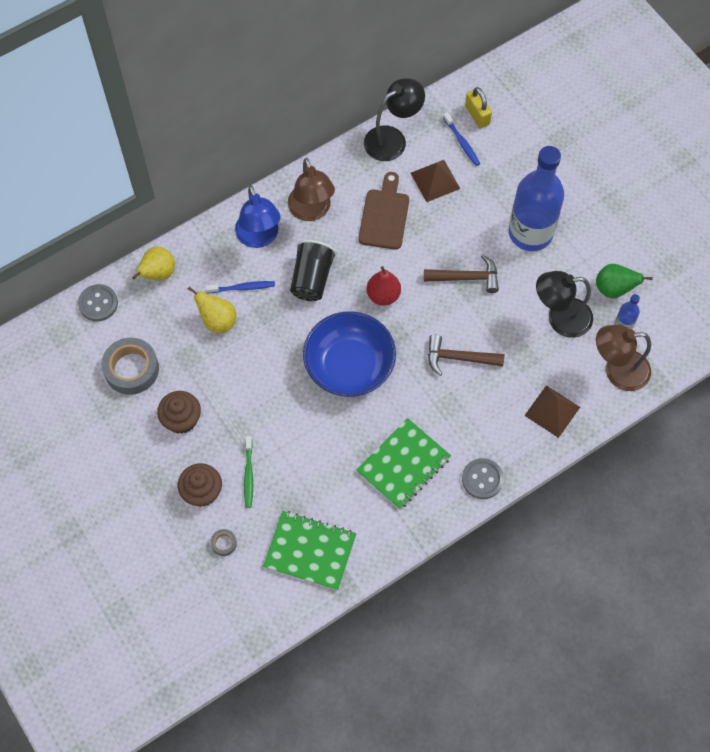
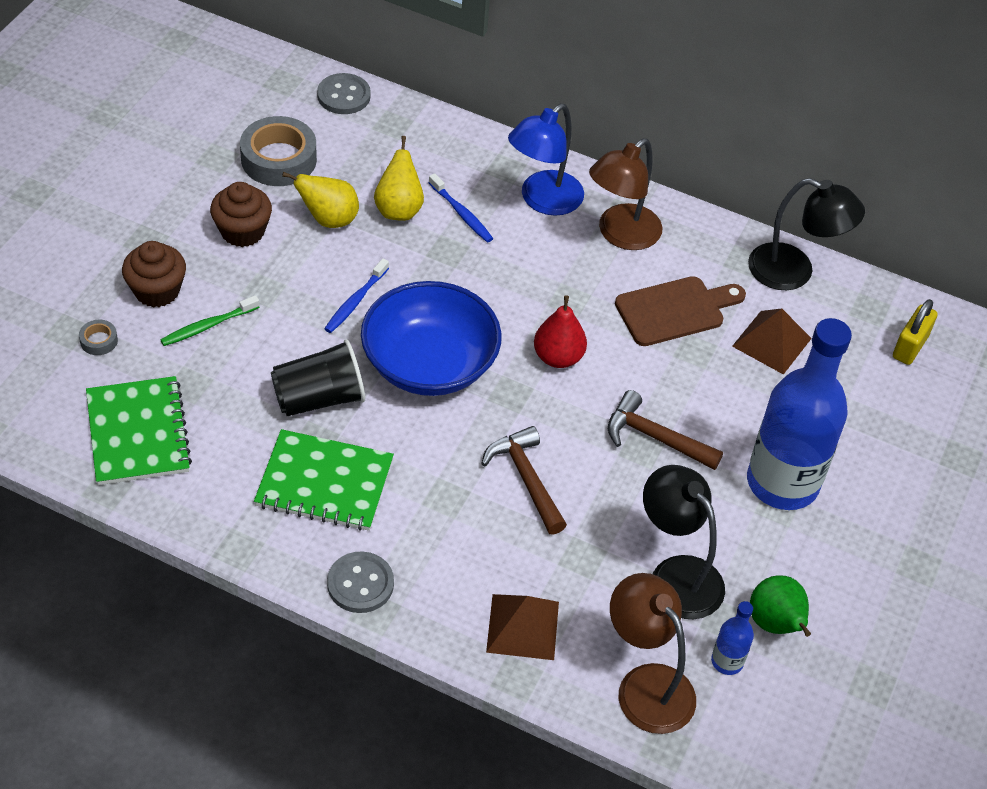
camera: 55 degrees right, 15 degrees down
yellow pear [132,247,175,281] -> yellow pear moved to [282,172,359,228]
black cup [290,240,337,301] -> black cup moved to [271,339,365,416]
brown hammer [424,255,499,293] -> brown hammer turned 150 degrees clockwise [608,390,723,470]
blue toothbrush [443,112,480,166] -> blue toothbrush moved to [324,259,389,333]

